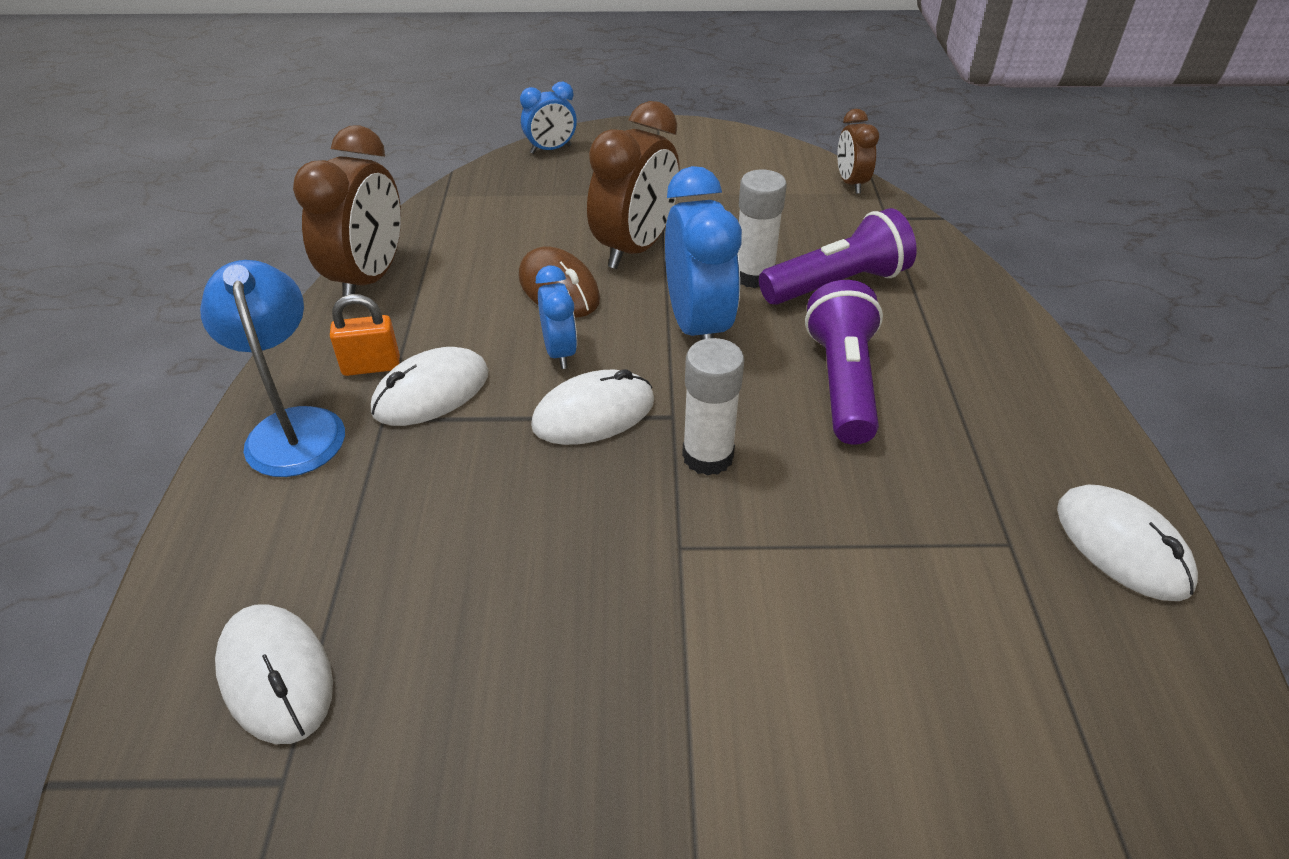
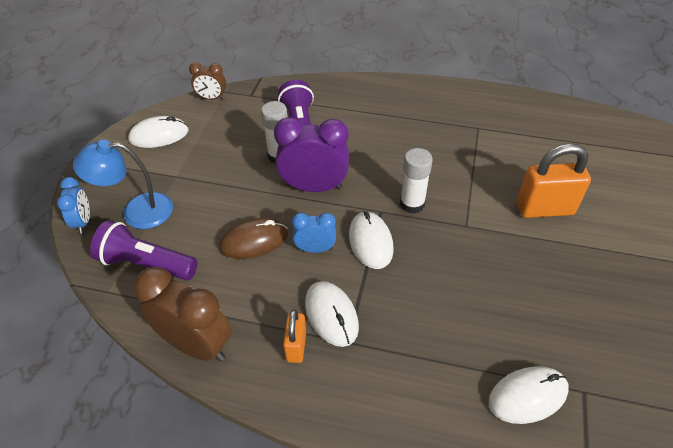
camera: 75 degrees left, 5 degrees up
blue lamp [200,260,345,477] -> blue lamp moved to [73,140,173,229]
brown clock [587,101,680,269] -> none
blue clock [665,166,742,340] -> purple clock [274,117,349,192]
purple flashlight [805,280,883,445] -> purple flashlight moved to [90,220,198,280]
white mouse [1057,485,1198,601] -> white mouse moved to [128,116,189,148]
none -> orange padlock [517,143,591,218]

